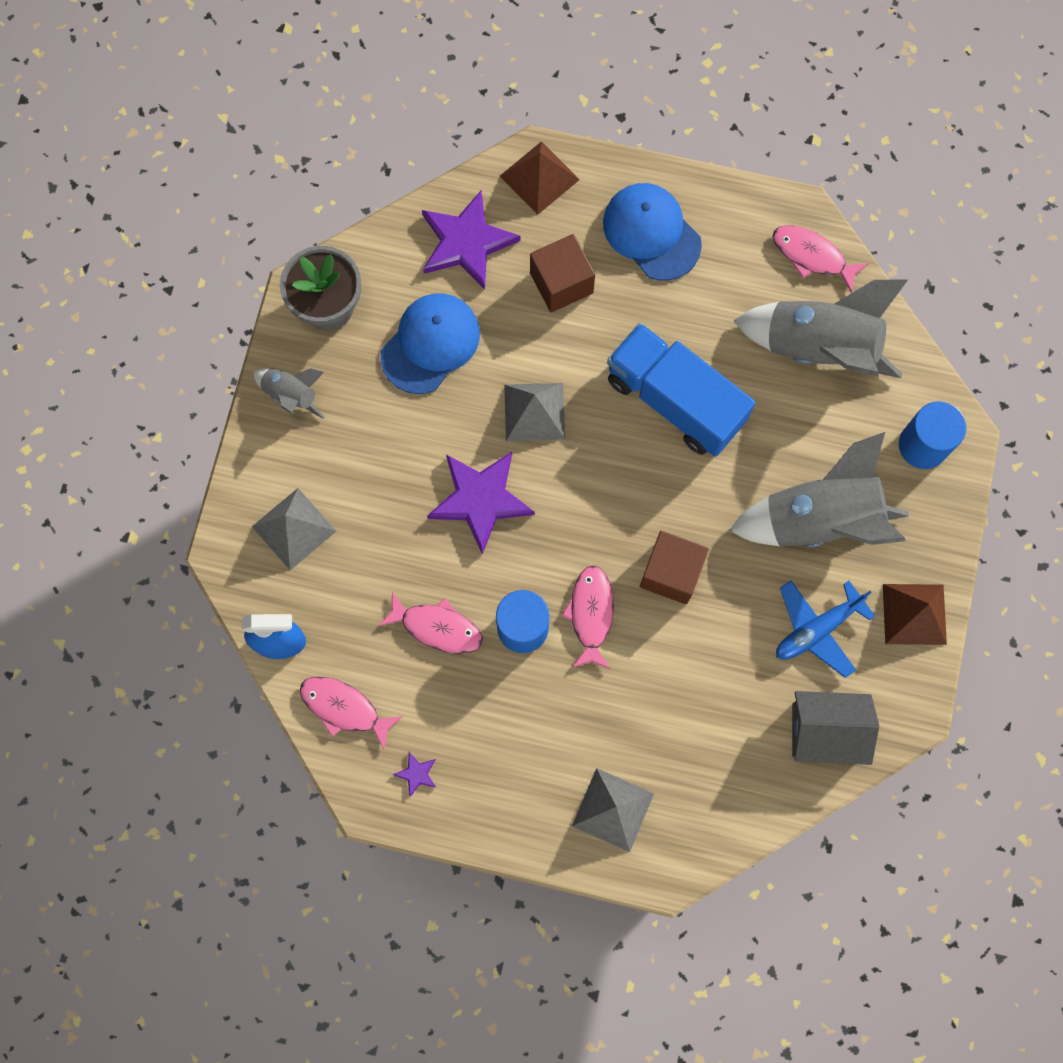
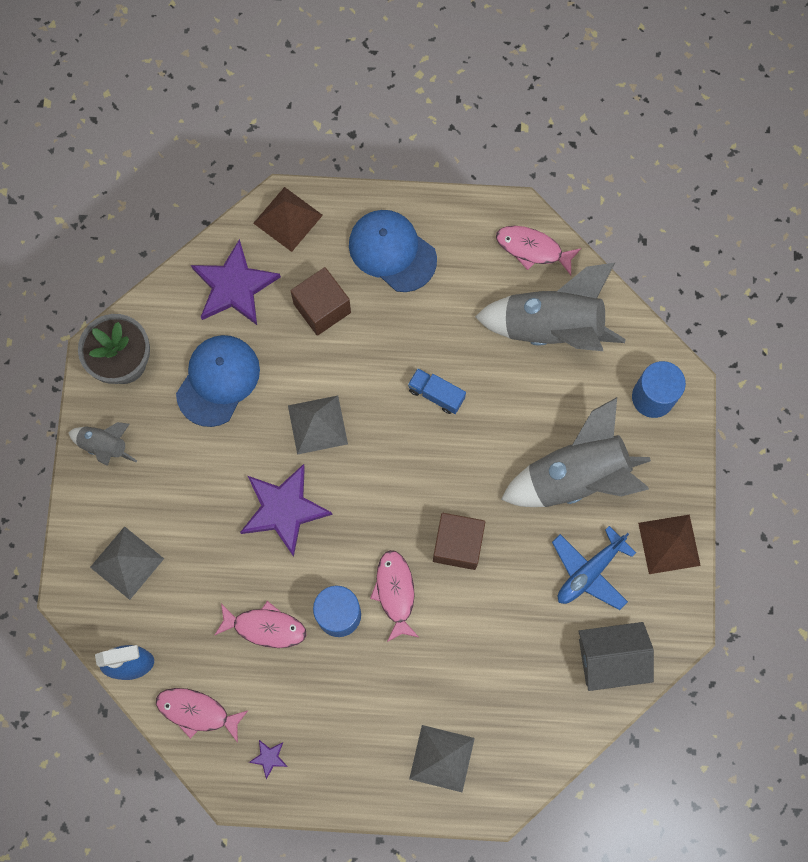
camera: 10 degrees left, 0 degrees up
blue truck [607,323,755,457] -> blue truck [408,368,466,414], size x0.45

